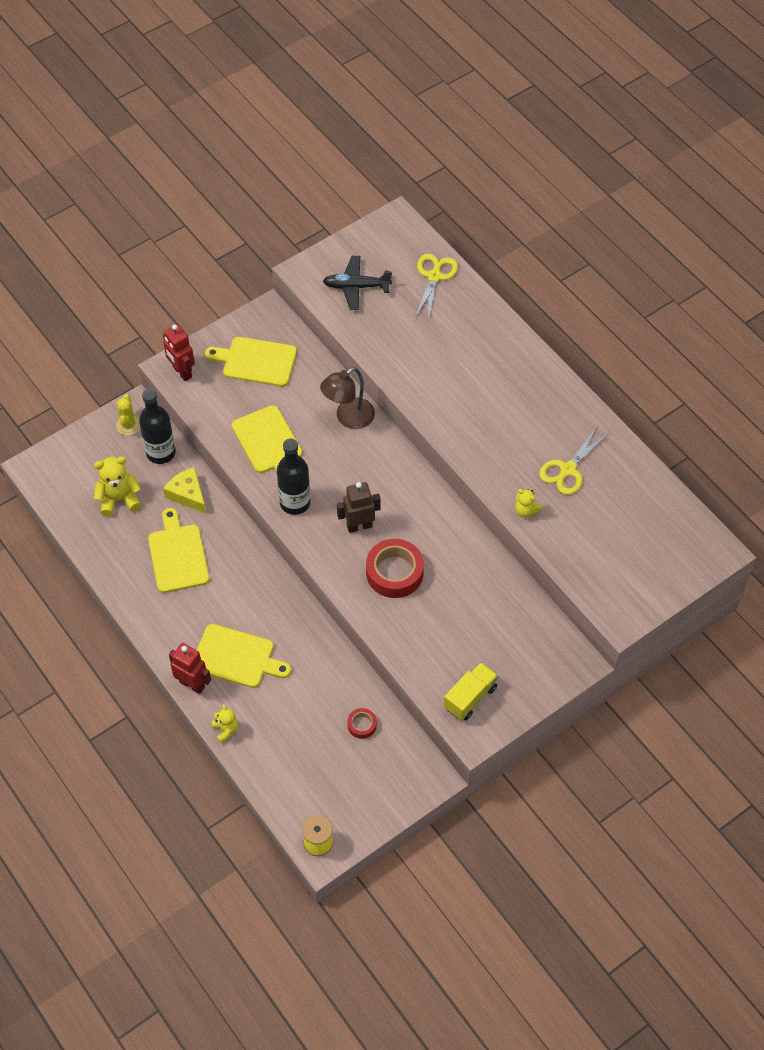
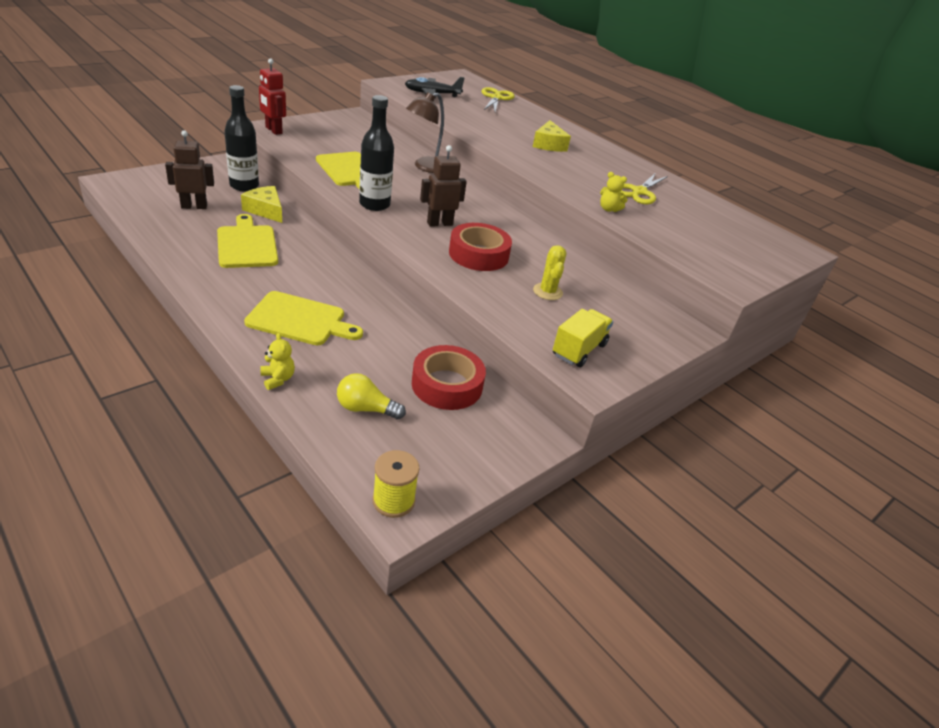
camera: 10 degrees left, 20 degrees down
yellow teddy bear [94,456,141,516] -> brown robot [165,130,214,209]
yellow cactus [116,394,140,436] -> yellow cactus moved to [533,245,566,300]
red robot [169,643,211,694] -> none
yellow cutting board [205,337,297,387] -> none
red tape [347,708,377,739] -> red tape [412,345,486,410], size x2.03
none -> yellow light bulb [337,373,406,420]
none -> yellow cheese [533,120,571,152]

